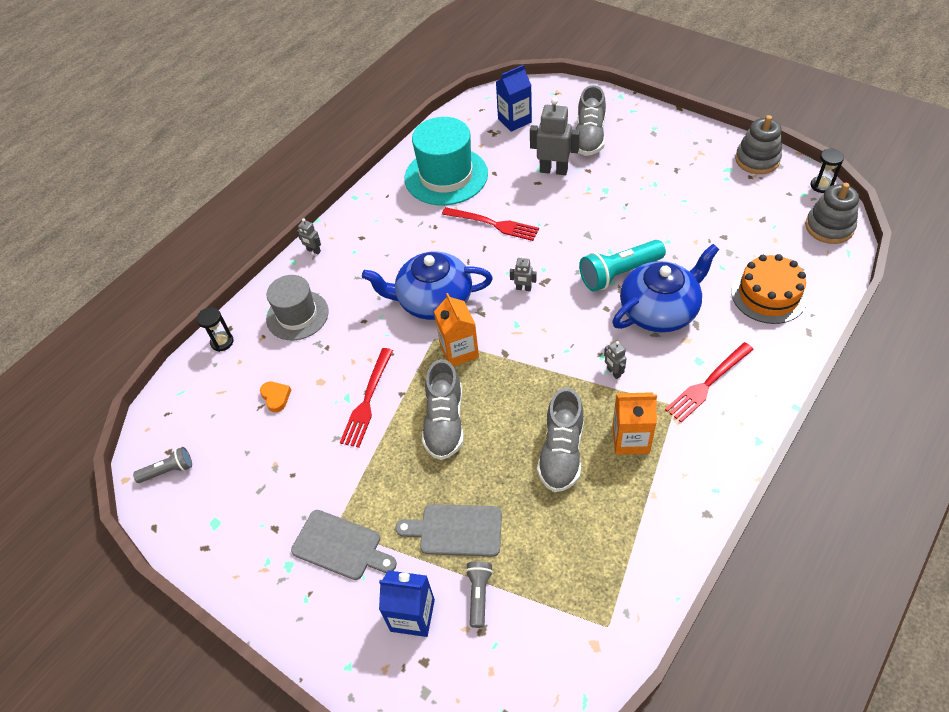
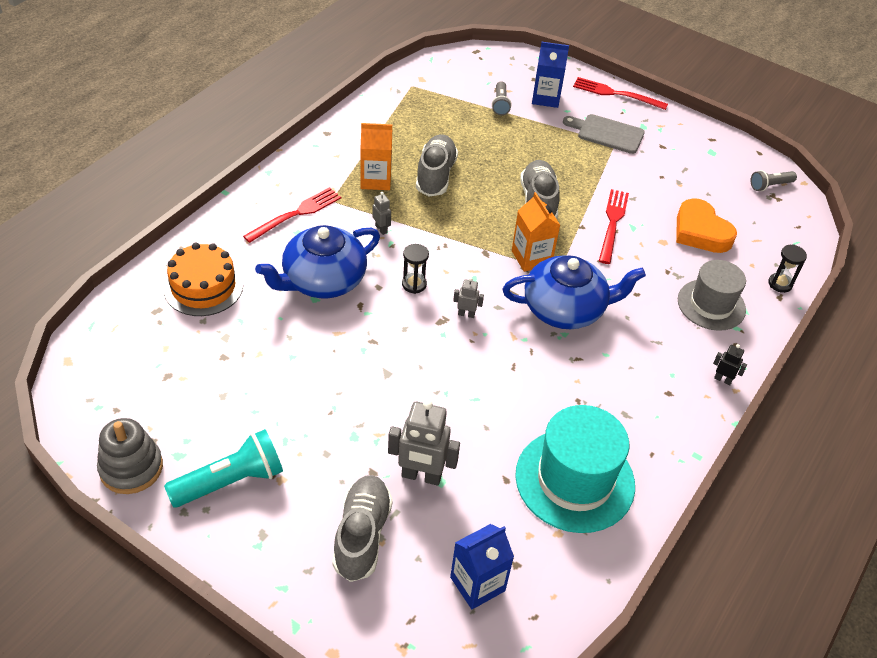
camera: 170 degrees right, 5 degrees down
orange heart [260,382,291,412] -> orange heart [676,198,737,253], size x2.04
grey robot [297,218,321,254] -> black robot [713,344,747,385]
grey cutting board [395,504,502,557] -> none
red fork [442,207,539,241] -> red fork moved to [573,77,668,110]
turquoise flashlight [579,240,666,292] -> turquoise flashlight moved to [164,429,283,508]
grey stacking toy [805,183,859,244] -> none
black hourglass [811,148,844,193] -> black hourglass moved to [402,244,429,294]

